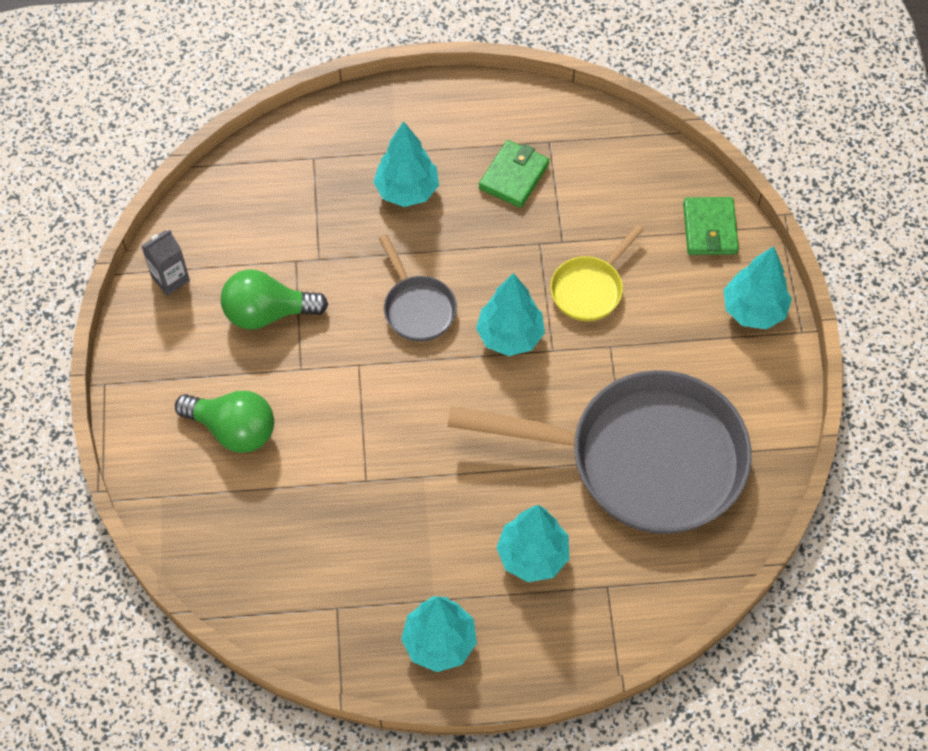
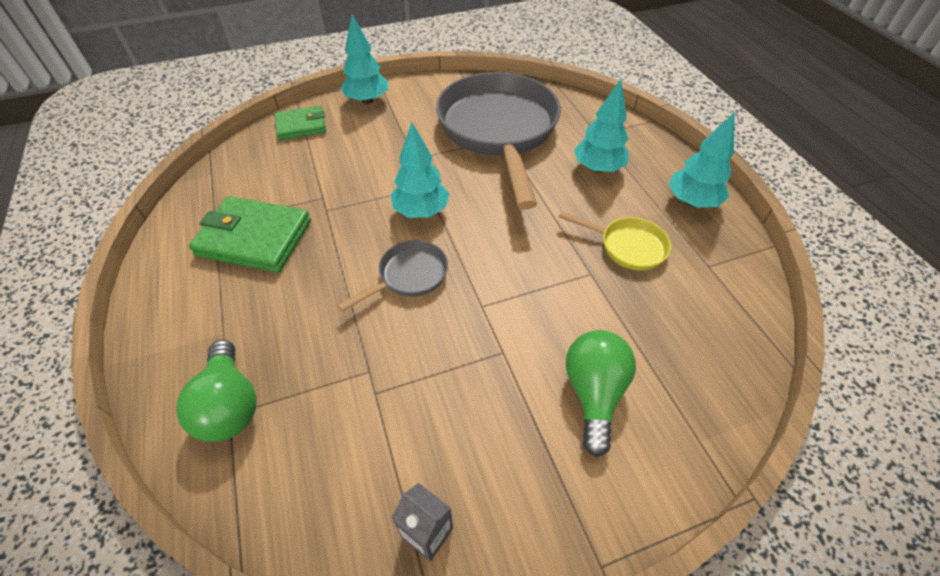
camera: 105 degrees left, 10 degrees down
green light bulb [221,269,328,330] -> green light bulb moved to [176,340,257,442]
turquoise tree [373,121,439,207] -> none
green wallet [479,140,550,208] -> green wallet [189,196,311,273], size x1.61
yellow pan [550,224,644,321] -> yellow pan moved to [559,211,671,270]

